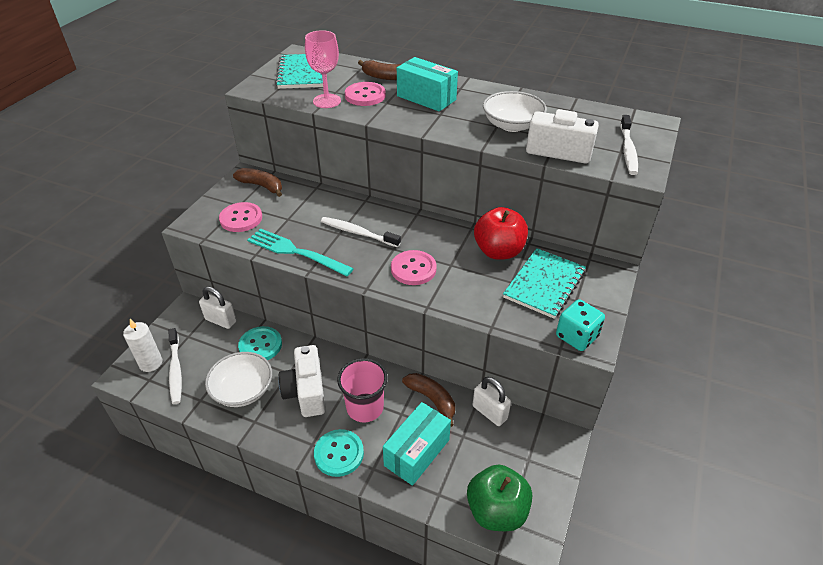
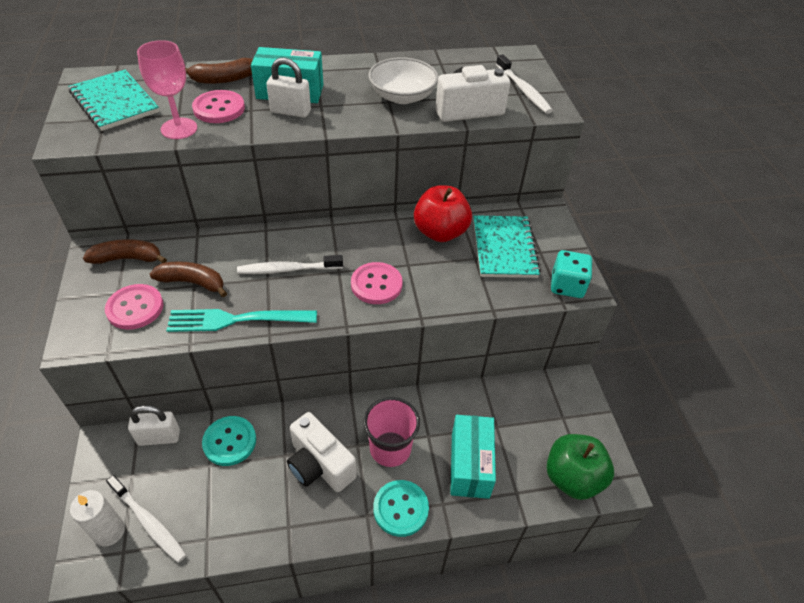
camera: 35 degrees left, 5 degrees up
white bowl [205,352,272,407] -> none
brown banana [402,373,455,427] -> brown banana moved to [150,261,227,297]
white padlock [473,377,511,426] -> white padlock moved to [266,57,311,118]

